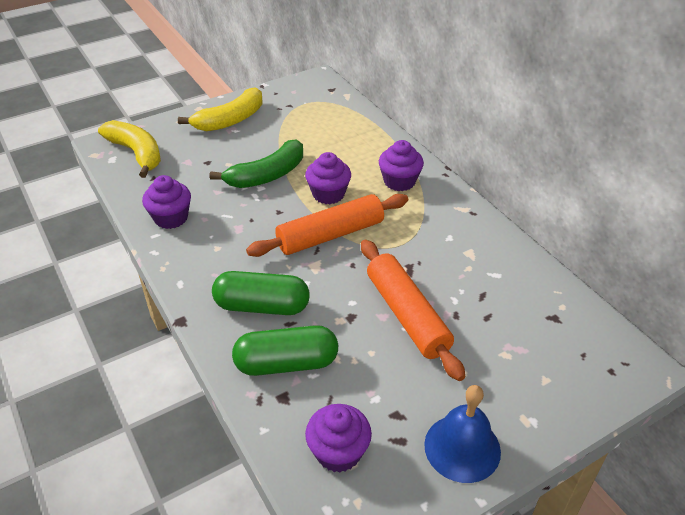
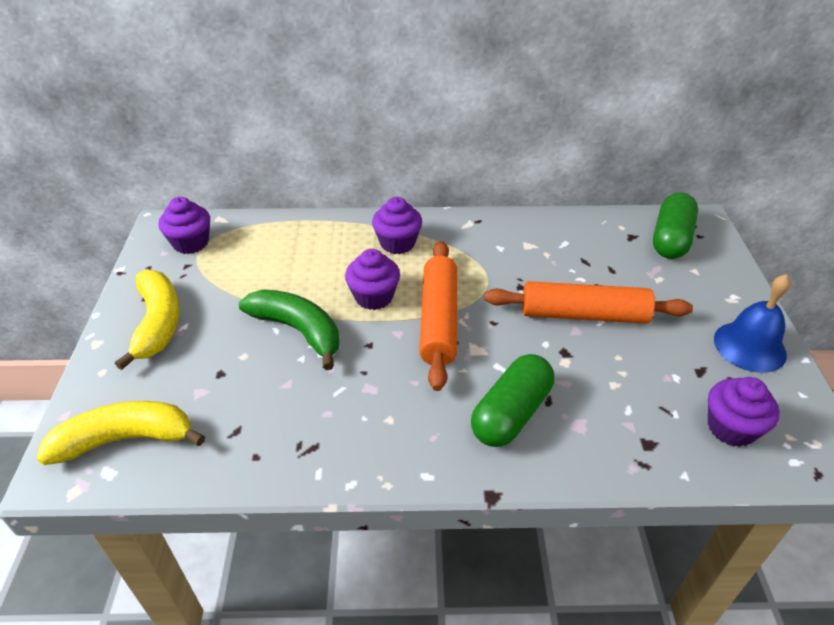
camera: 60 degrees left, 0 degrees up
purple cupcake [142,175,191,229] -> purple cupcake moved to [158,197,210,254]
green banana [210,139,303,188] -> green banana turned 45 degrees counterclockwise [239,289,339,370]
green capsule [232,325,338,376] -> green capsule moved to [653,192,698,259]

